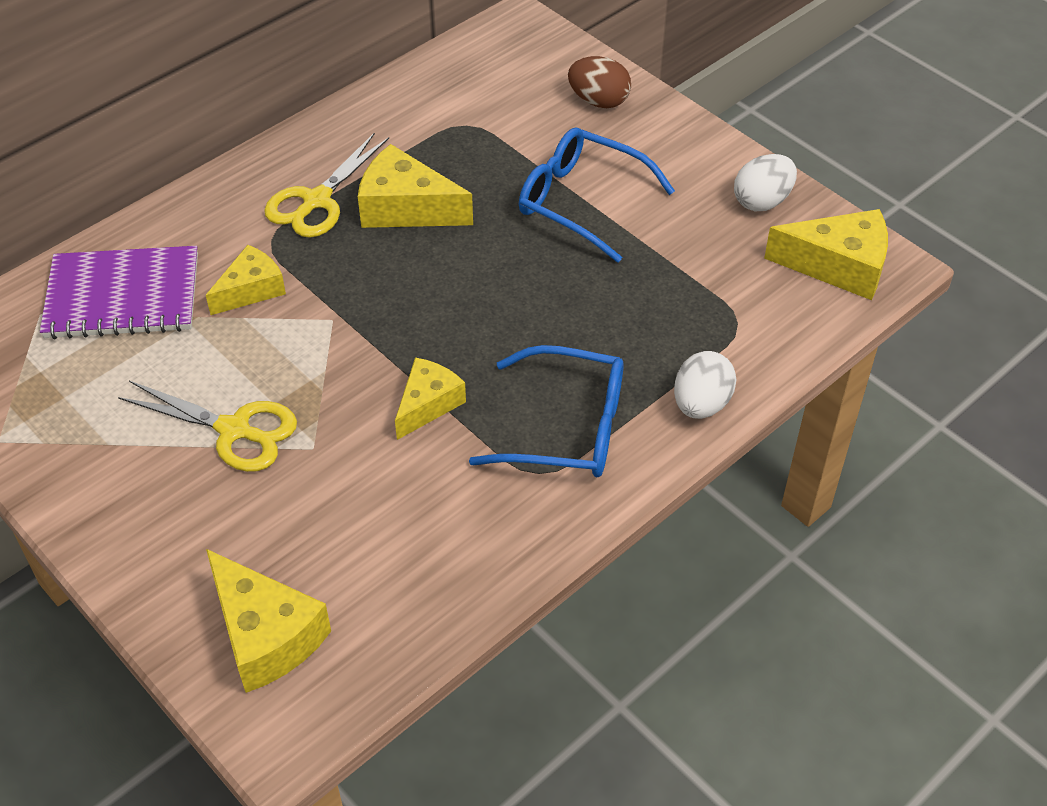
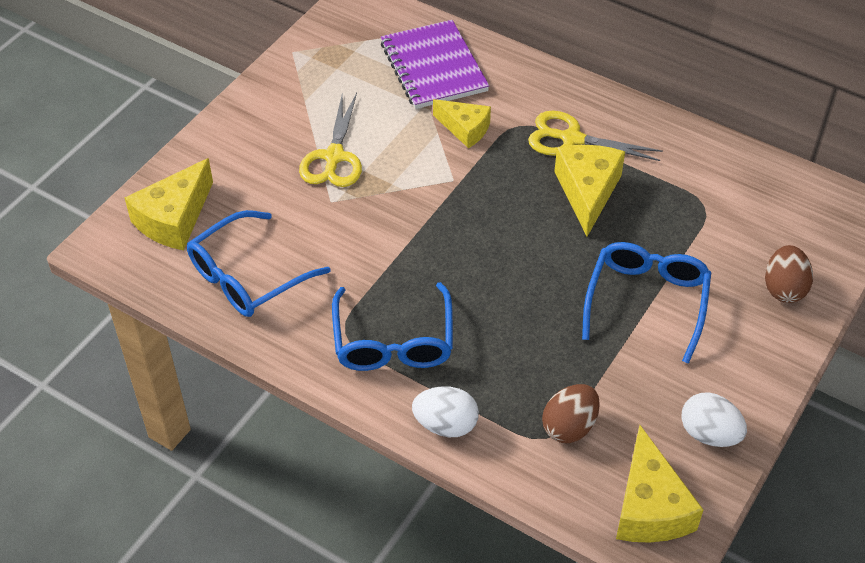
camera: 75 degrees right, 0 degrees up
yellow cheese [395,357,466,440] -> none
none -> blue glasses [187,210,331,317]
none -> brown egg [542,384,600,443]

